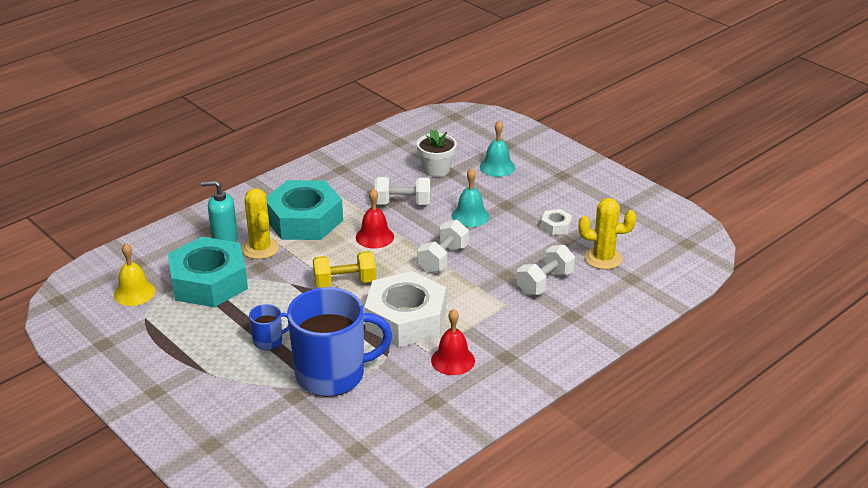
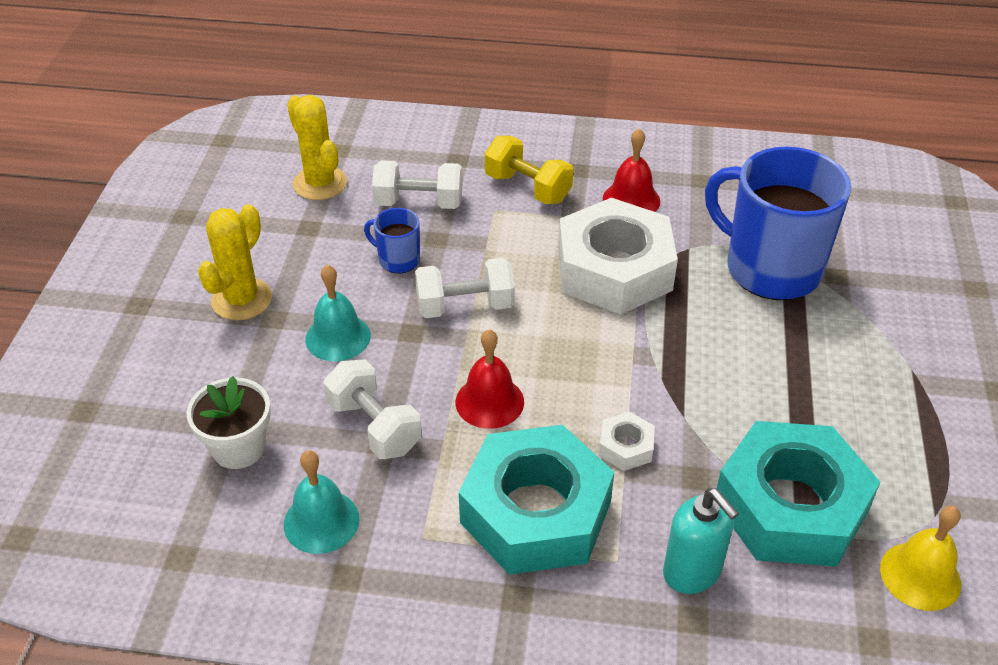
camera: 130 degrees left, 10 degrees up
yellow cactus [242,188,279,259] -> yellow cactus moved to [198,204,272,320]
blue mug [249,304,289,350] -> blue mug moved to [364,208,420,274]
yellow dumbbell [313,251,376,288] -> yellow dumbbell moved to [485,136,573,204]
turquoise bell [480,121,515,177] -> turquoise bell moved to [284,450,359,554]
white nut [541,209,572,235] -> white nut moved to [599,412,655,471]

